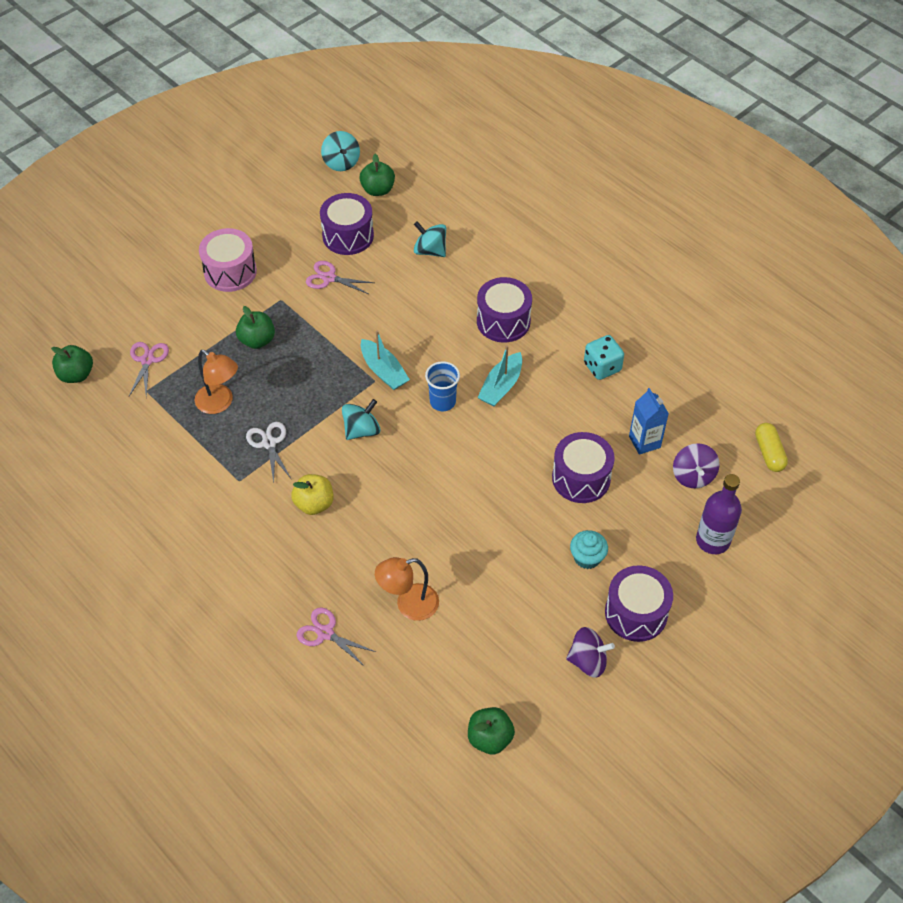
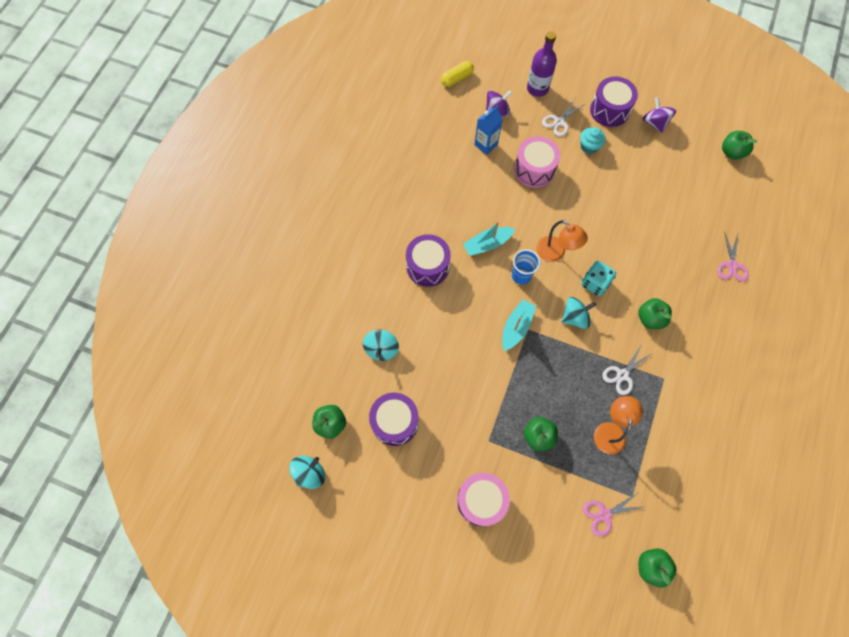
camera: 115 degrees left, 15 degrees up
yellow apple [291,474,333,515] -> green apple [638,298,672,329]
pink scissors [306,261,374,294] -> none
turquoise spinning top [342,399,380,440] -> turquoise spinning top turned 135 degrees clockwise [561,297,596,329]
orange lamp [375,557,439,621] -> orange lamp moved to [536,220,588,262]
turquoise boat [477,345,522,406] -> turquoise boat turned 150 degrees clockwise [463,221,515,256]
purple drum [552,432,615,503] -> pink drum [514,136,560,188]
turquoise dice [584,335,624,380] -> turquoise dice moved to [581,261,616,296]
none -> white scissors [542,99,585,137]

